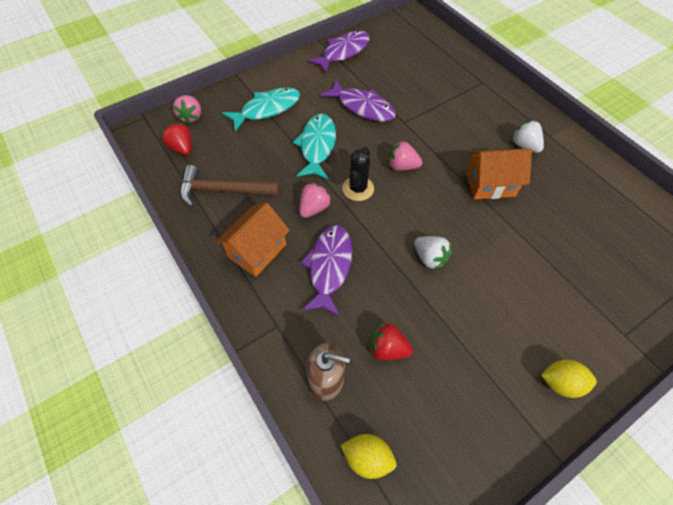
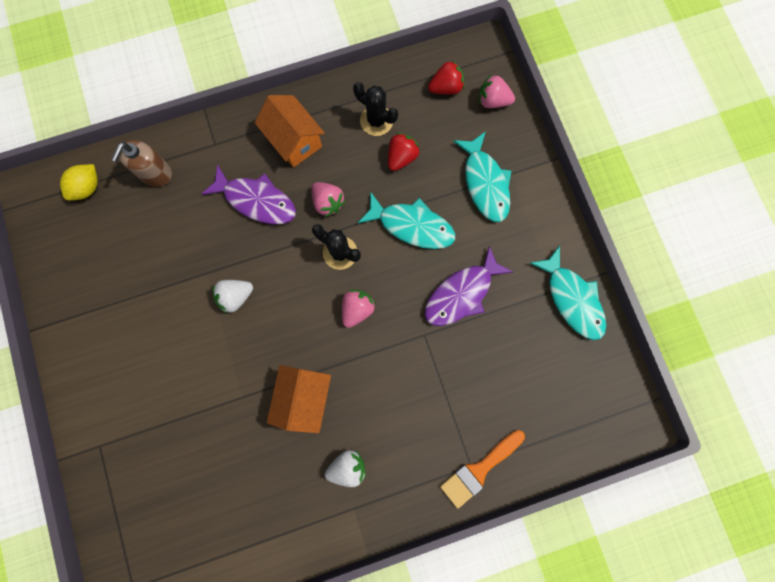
camera: 105 degrees right, 20 degrees up
brown hammer [180,165,280,207] -> black cactus [353,82,398,136]
purple fish [307,31,370,73] -> turquoise fish [530,246,606,340]
red strawberry [370,322,413,360] -> red strawberry moved to [388,133,420,171]
yellow lemon [541,360,597,398] -> none
none -> orange brush [440,430,525,509]

